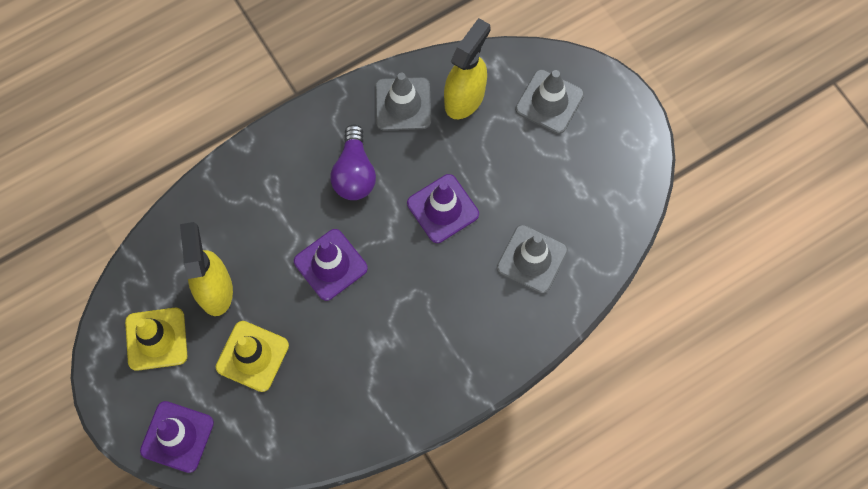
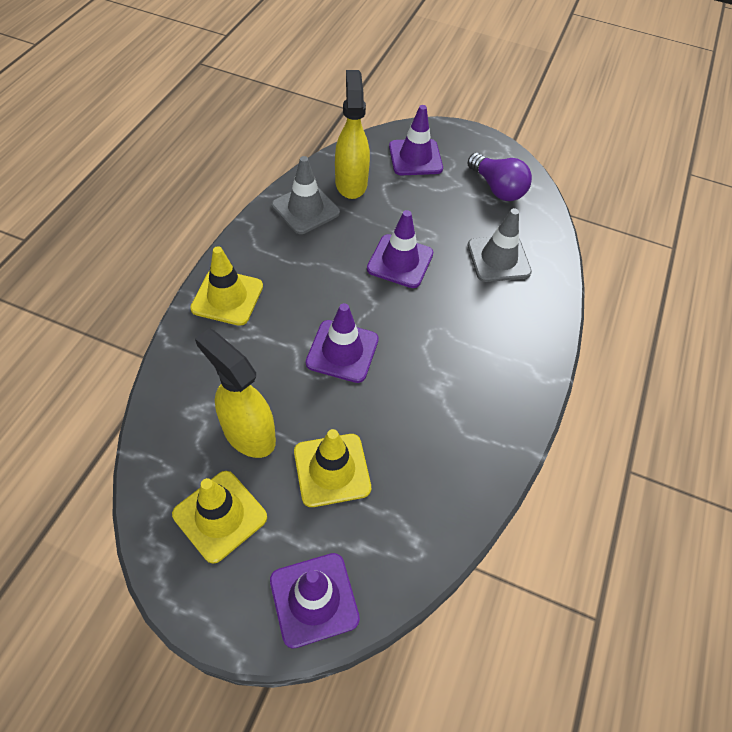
camera: 40 degrees left, 15 degrees down
purple light bulb [330,124,376,200] -> purple light bulb moved to [468,153,532,201]
grey traffic cone [515,69,584,134] -> purple traffic cone [389,105,443,175]
none -> yellow traffic cone [190,246,263,326]

